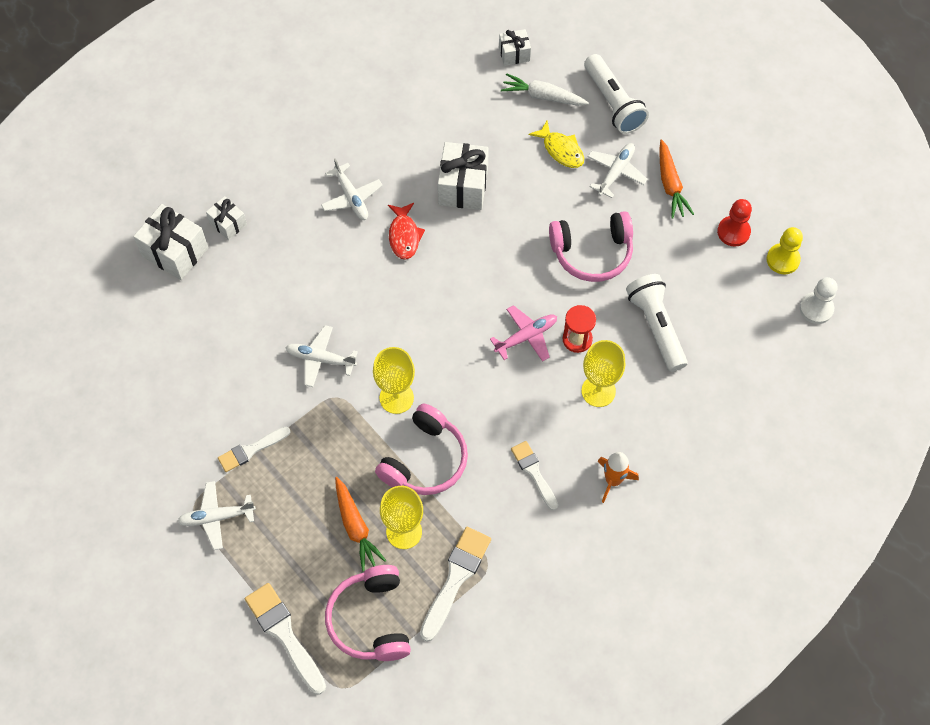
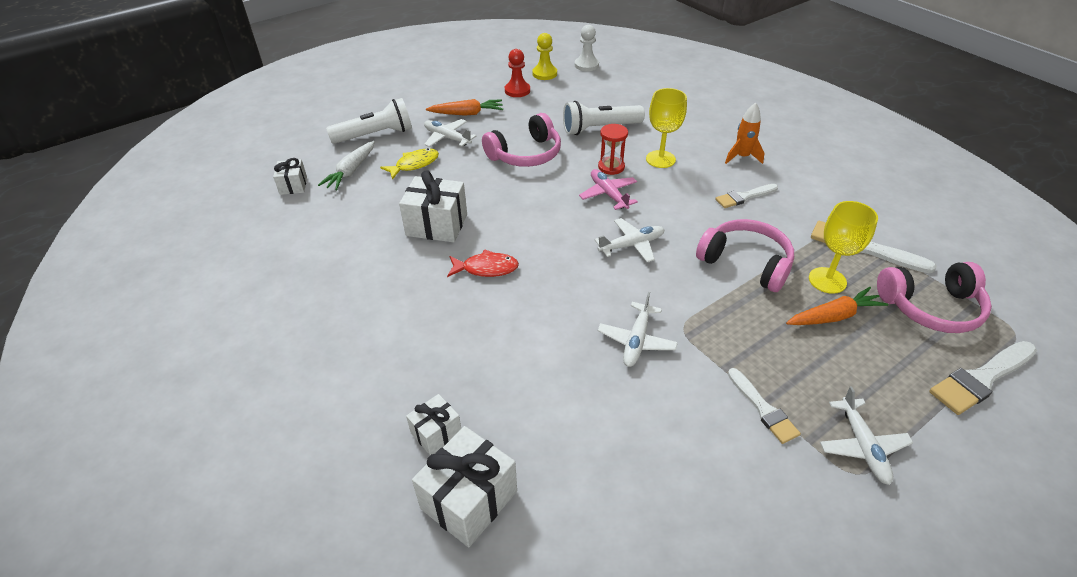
camera: 85 degrees left, 20 degrees down
white plane [321,158,383,220] -> white plane moved to [595,218,665,262]
yellow goblet [373,347,415,414] -> none
pink headphones [549,211,633,282] -> pink headphones turned 60 degrees clockwise [482,113,561,167]

